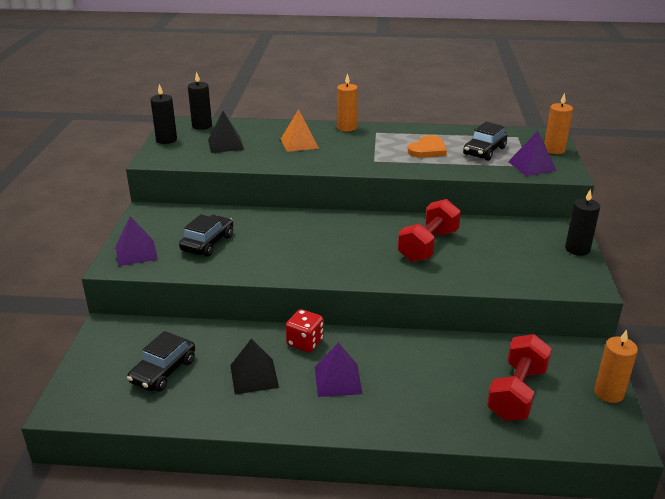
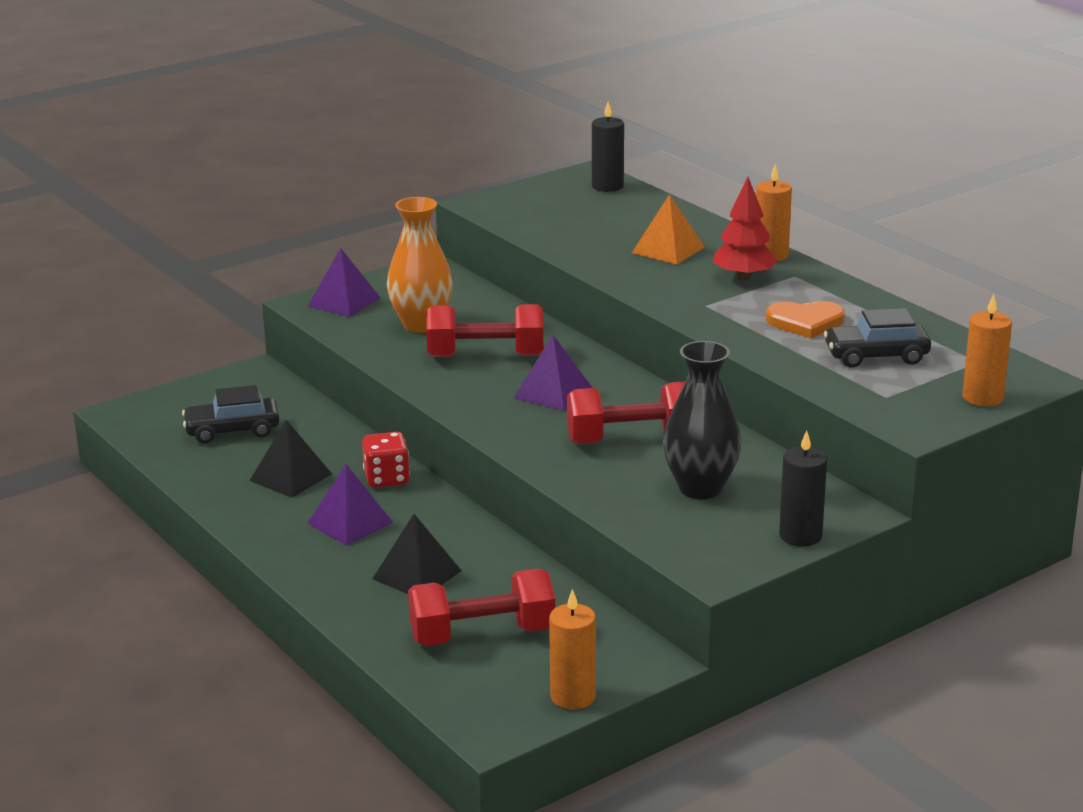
camera: 50 degrees right, 5 degrees down
black candle [150,84,177,144] -> none
black car [179,214,233,257] -> orange vase [387,197,453,333]
black pyramid [208,111,244,153] -> black pyramid moved to [372,514,462,594]
purple pyramid [508,131,557,176] -> purple pyramid moved to [514,335,592,411]
none -> red dumbbell [426,304,543,357]
none -> black vase [663,341,742,499]
none -> red tree [713,177,778,281]

